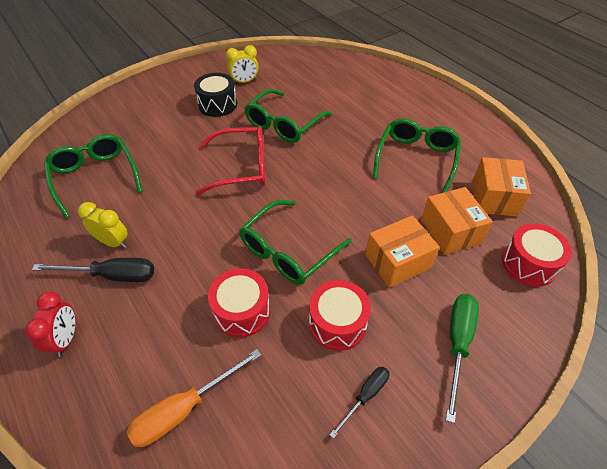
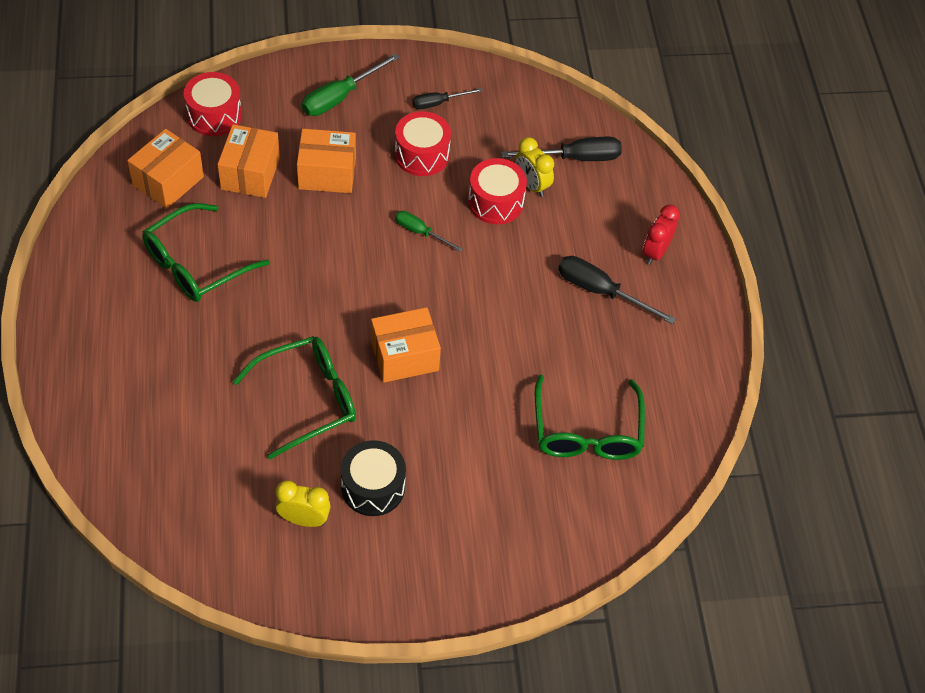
camera: 155 degrees left, 5 degrees up
yellow clock [78,202,128,248] -> yellow clock moved to [515,137,554,197]
orange screwdriver [126,349,261,447] -> black screwdriver [501,137,622,161]
red glasses [196,126,266,195] -> orange box [371,307,441,383]
green glasses [239,200,352,285] -> green screwdriver [395,211,463,252]

